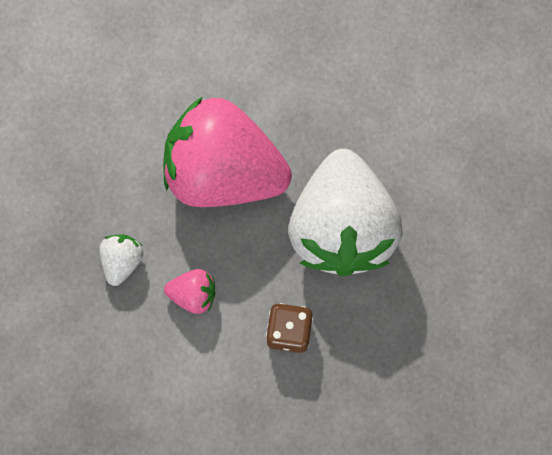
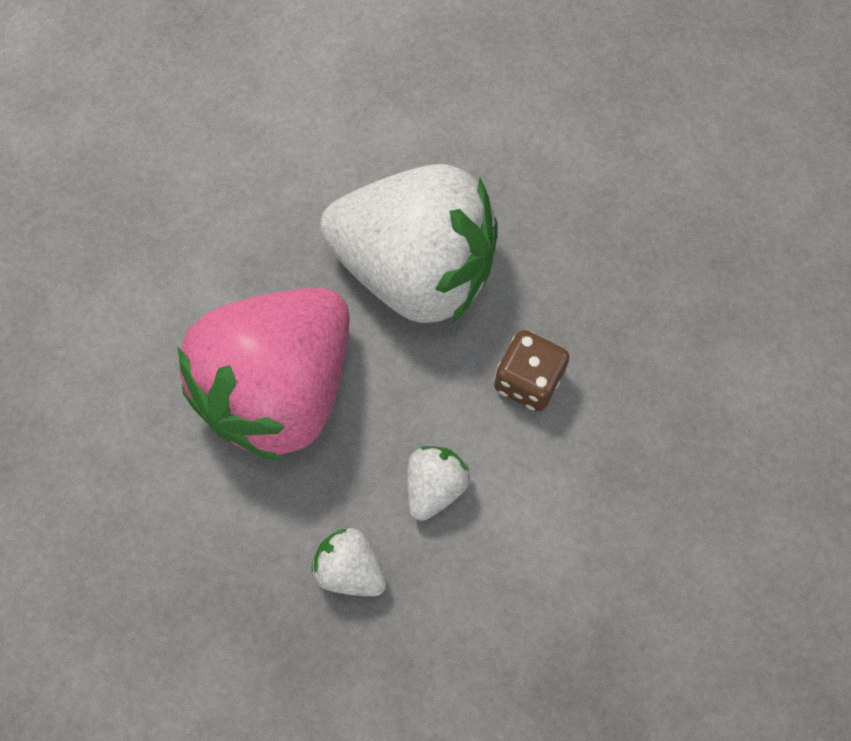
camera: 70 degrees left, 5 degrees down
pink strawberry [164,269,215,314] -> white strawberry [407,446,470,521]

